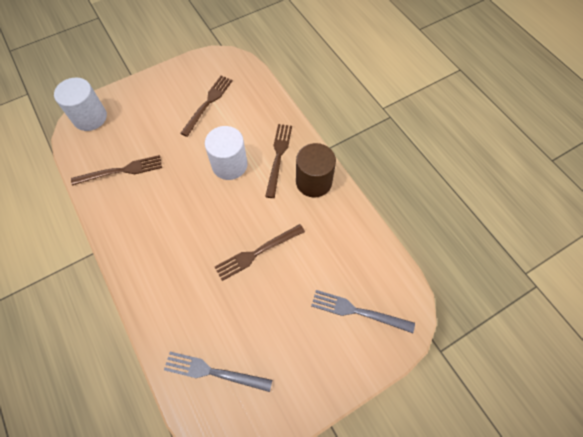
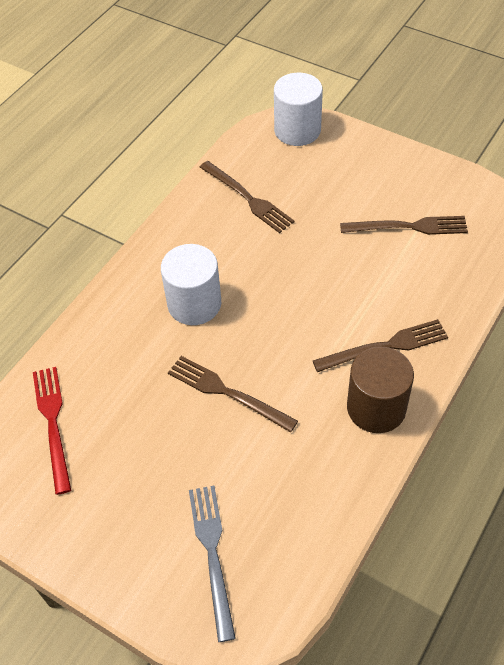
camera: 65 degrees right, 10 degrees down
grey fork [164,352,272,392] -> red fork [33,367,71,495]
white cylinder [205,126,247,180] -> white cylinder moved to [161,244,221,325]

